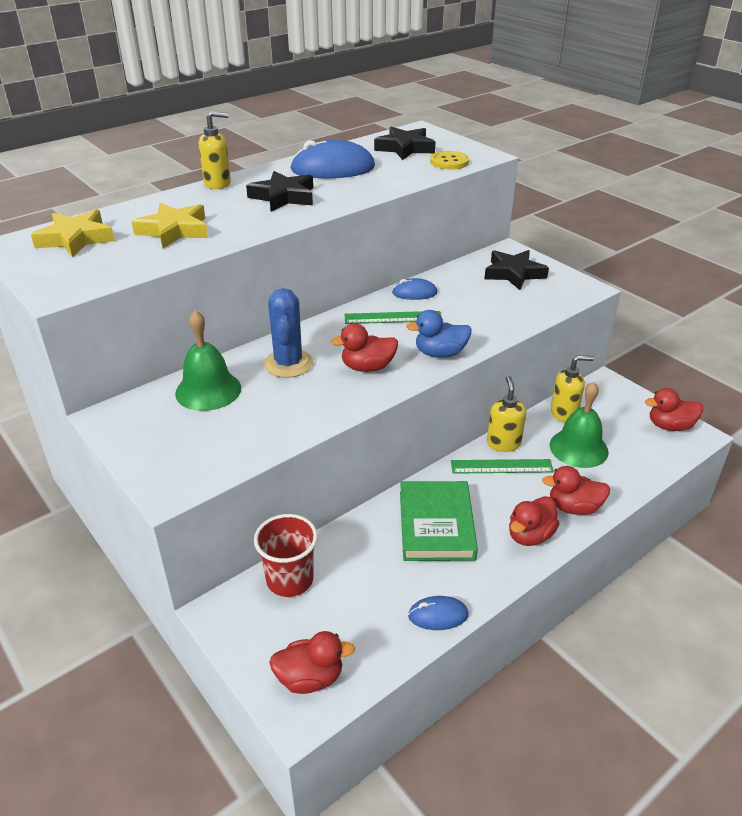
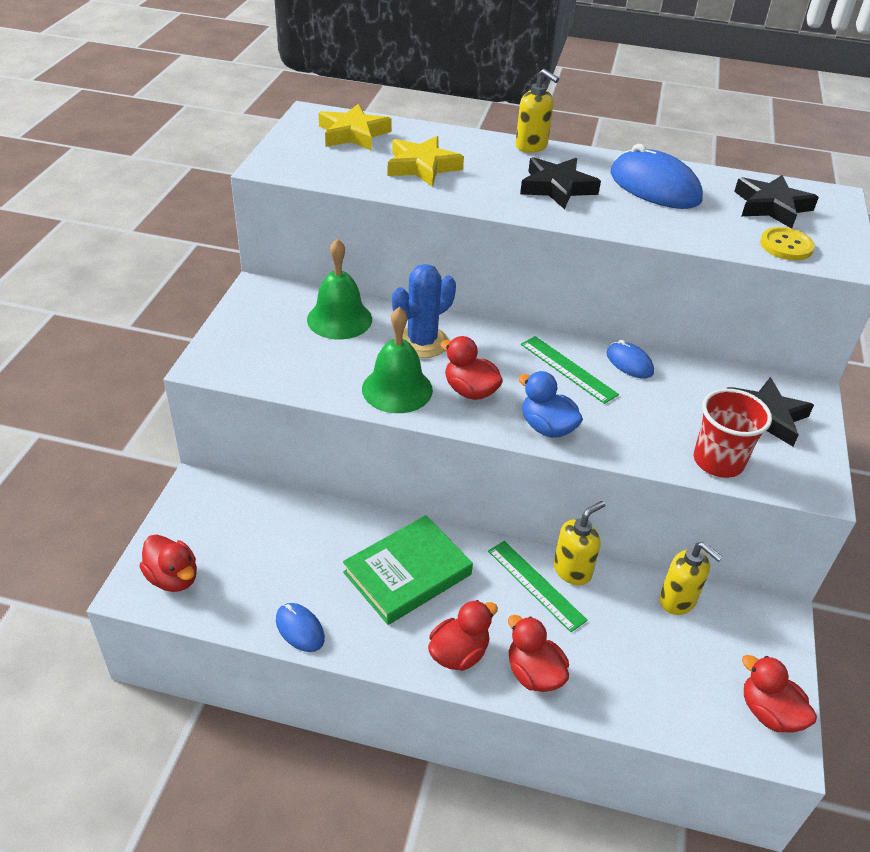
camera: 50 degrees right, 5 degrees up
red cup [254,514,318,597] -> red cup moved to [694,389,772,478]
red duck [509,496,559,546] -> red duck turned 135 degrees clockwise [428,600,498,671]
green bell [550,382,609,468] -> green bell moved to [362,307,433,413]

